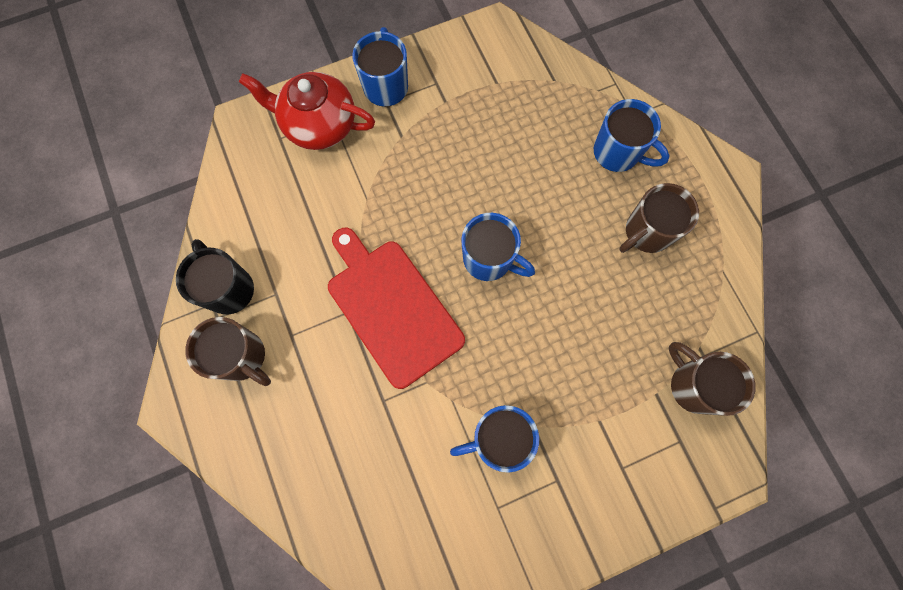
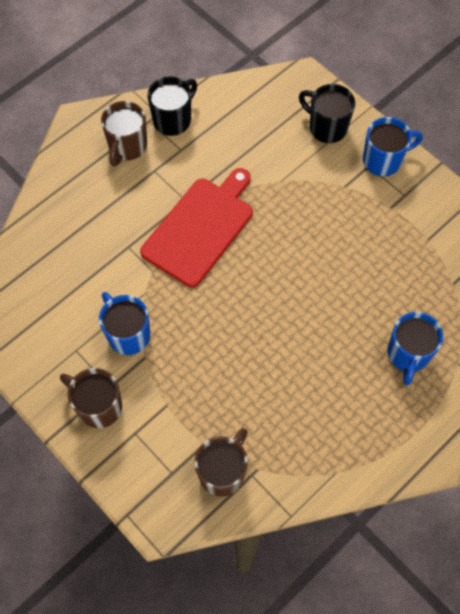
camera: 70 degrees right, 10 degrees down
red teapot [239,72,375,150] -> black mug [299,84,355,143]
blue mug [461,213,535,281] -> none
brown mug [619,183,699,253] -> brown mug moved to [60,368,122,428]

